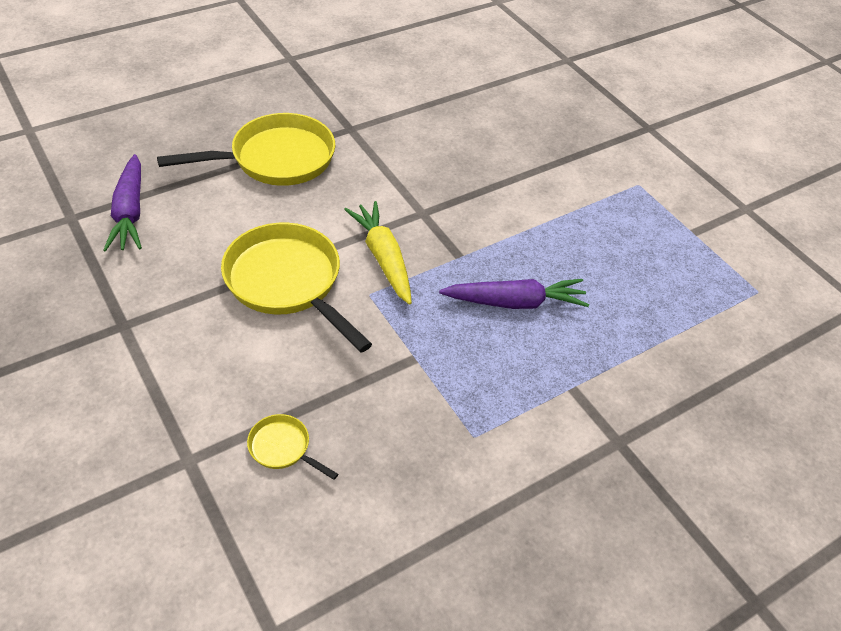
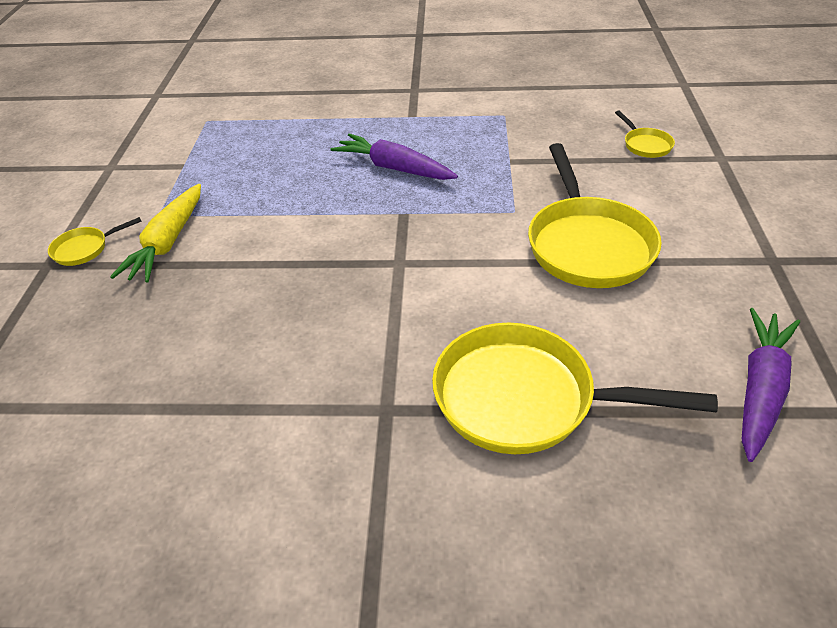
camera: 140 degrees left, 5 degrees down
yellow carrot [344,201,412,305] -> yellow carrot moved to [110,184,201,282]
none -> yellow pan [48,217,142,266]

